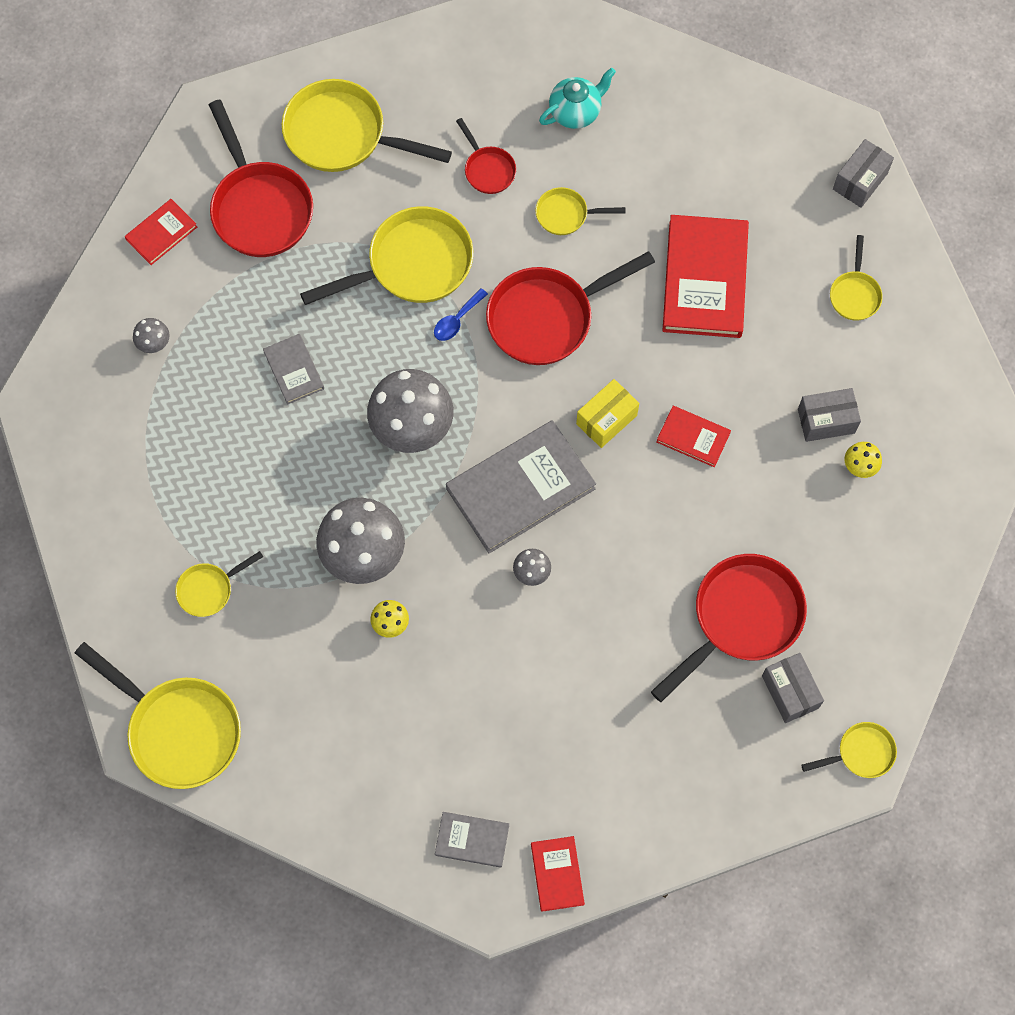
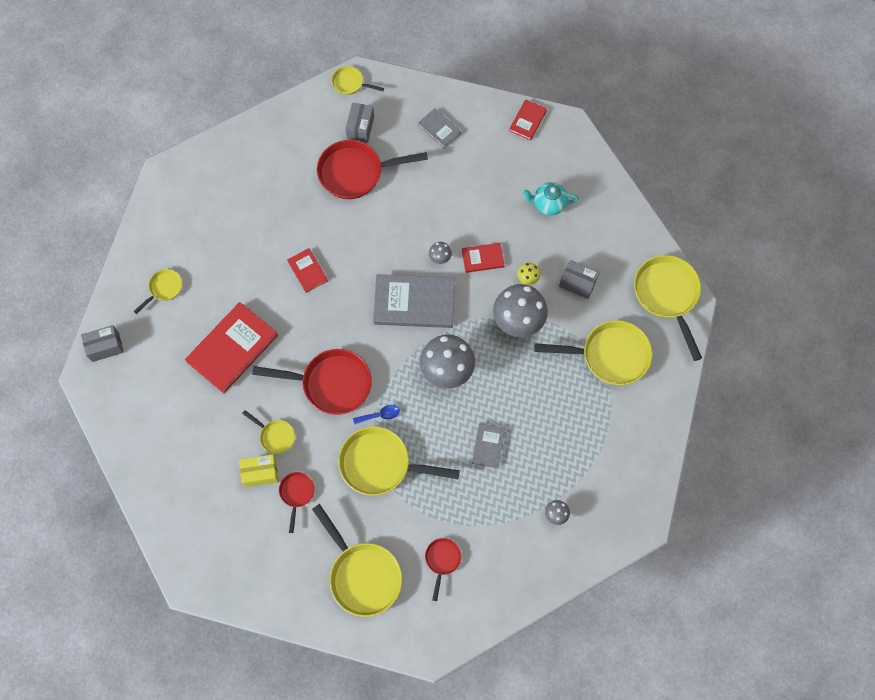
camera: 145 degrees left, 0 degrees up
red book [125,199,197,265] -> red book moved to [462,243,504,273]
yellow pan [175,551,263,617] -> yellow pan [534,320,653,385], size x1.98
red pan [209,100,313,257] -> red pan [425,538,461,601], size x0.50
grey book [435,812,509,868] -> grey book moved to [418,108,461,149]
turquoise teapot [539,68,616,129] -> turquoise teapot moved to [522,182,579,215]
yellow box [576,379,639,448] -> yellow box moved to [239,454,279,487]
grey box [798,388,861,442] -> grey box moved to [559,260,600,299]
yellow mushroom [845,442,882,478] -> none

